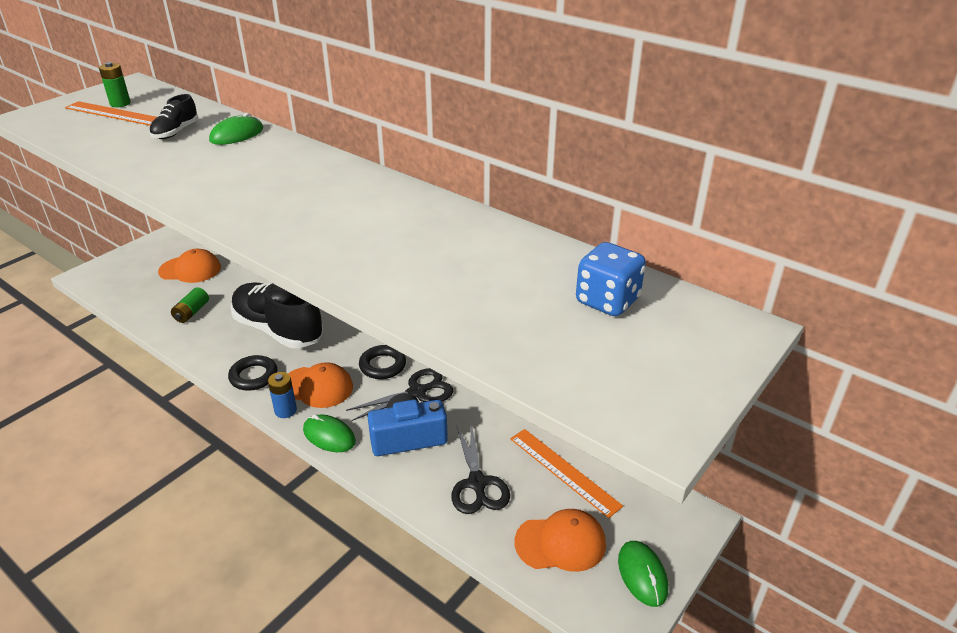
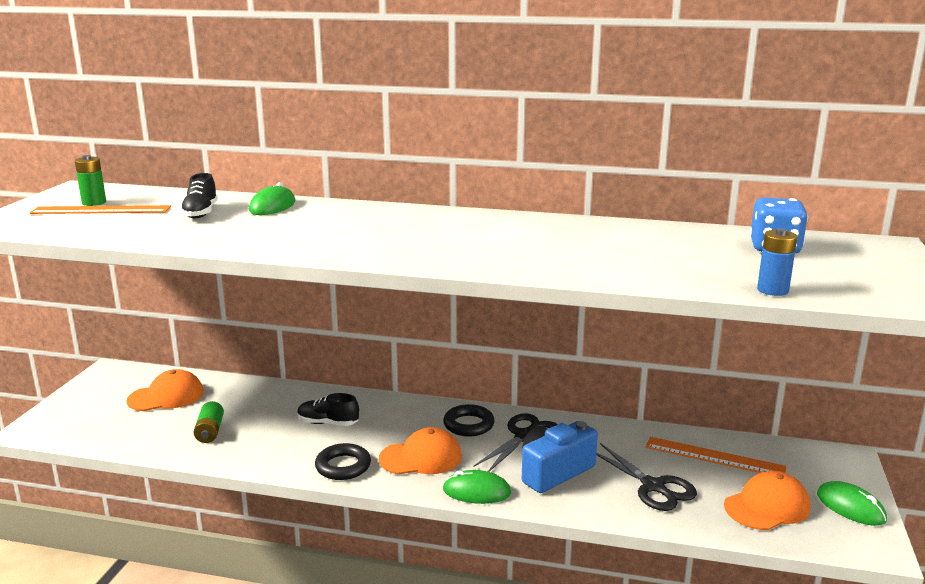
camera: 25 degrees left, 15 degrees down
black shoe [231,282,324,348] -> black shoe [297,393,359,426], size x0.48
blue battery [268,372,297,418] -> blue battery moved to [757,228,797,296]

